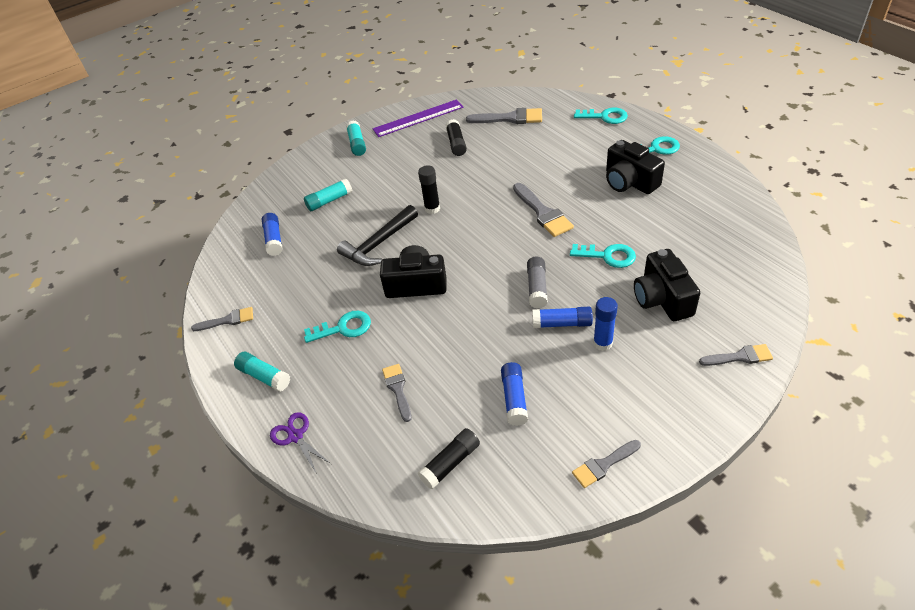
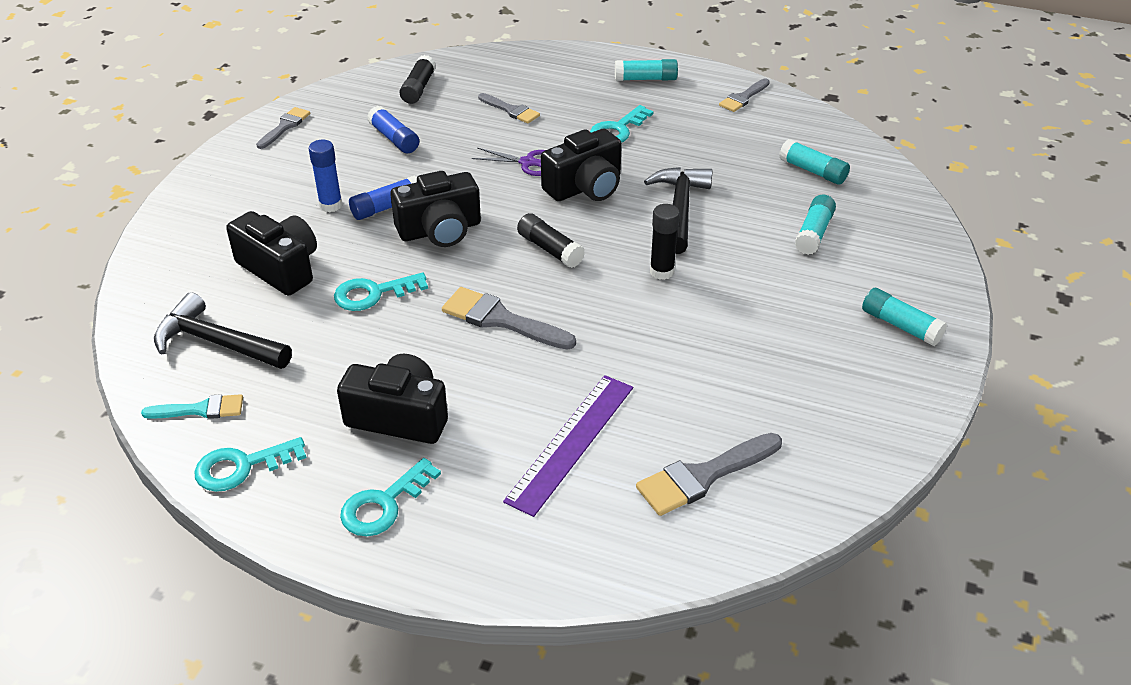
camera: 140 degrees right, 5 degrees down
blue glue stick [262,213,283,256] -> turquoise glue stick [779,139,850,185]
purple scissors [270,412,331,474] -> purple scissors moved to [472,148,545,176]
purple ruler [373,99,464,137] -> purple ruler moved to [503,375,633,517]
black glue stick [446,119,467,156] -> black glue stick moved to [517,213,585,268]
grey glue stick [527,257,548,309] -> black camera [390,171,481,247]
turquoise key [574,108,628,124] -> turquoise key moved to [194,437,306,492]
grey brush [699,344,773,366] -> none
none -> turquoise brush [141,394,243,419]
none -> black hammer [154,292,292,369]

